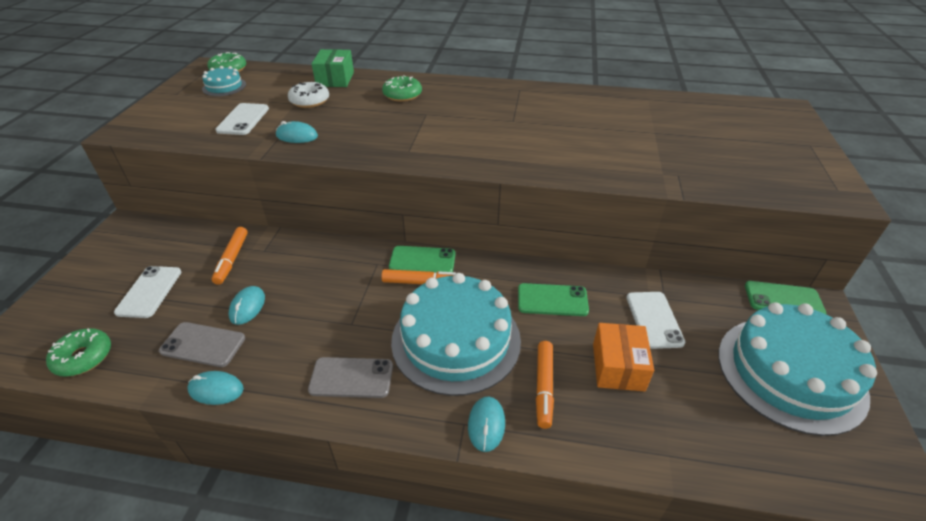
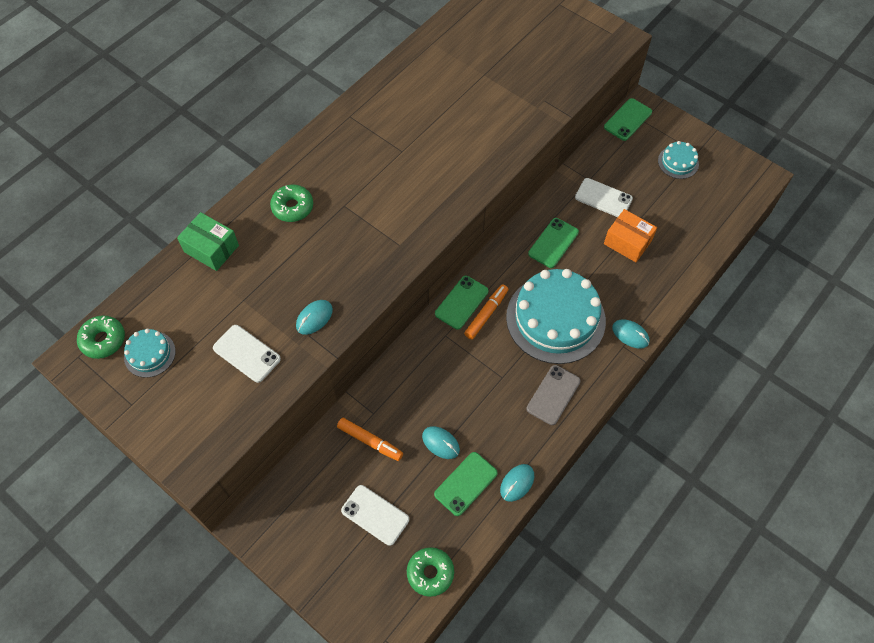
camera: 60 degrees left, 20 degrees up
grey phone [159,322,245,367] -> green phone [434,452,498,516]
white donut [288,82,329,108] -> none
orange marker [536,341,554,429] -> none
turquoise cake [718,303,877,436] -> turquoise cake [658,141,699,179], size x0.45

